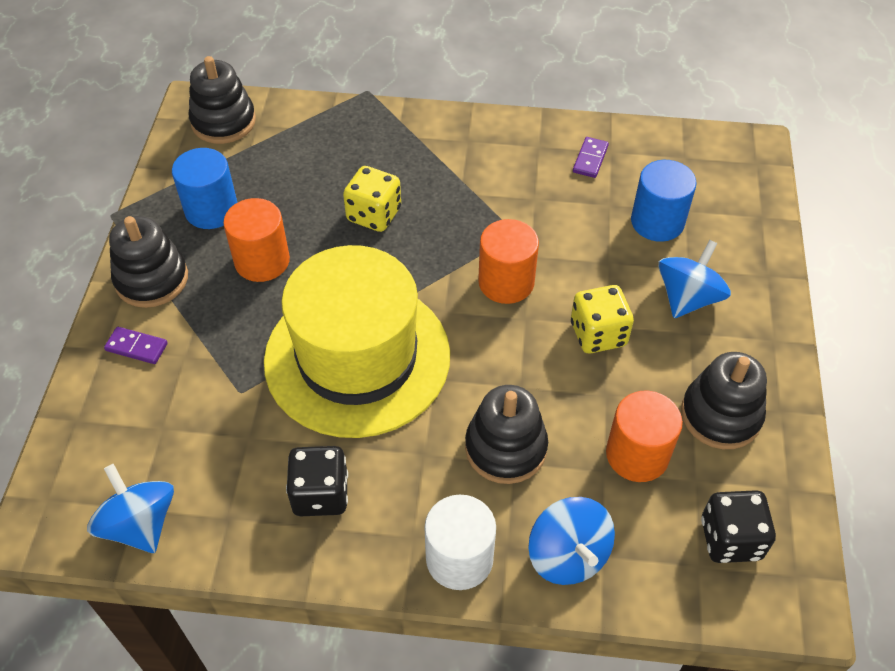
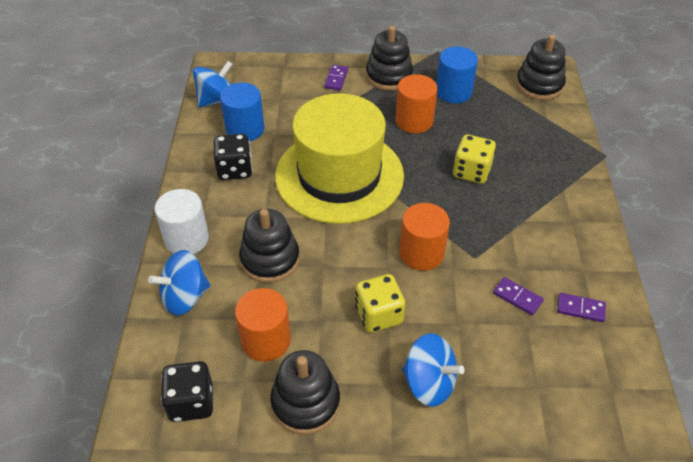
camera: 85 degrees right, 5 degrees down
blue cylinder [631,160,697,242] -> blue cylinder moved to [220,83,264,141]
none -> purple domino [493,277,544,315]

